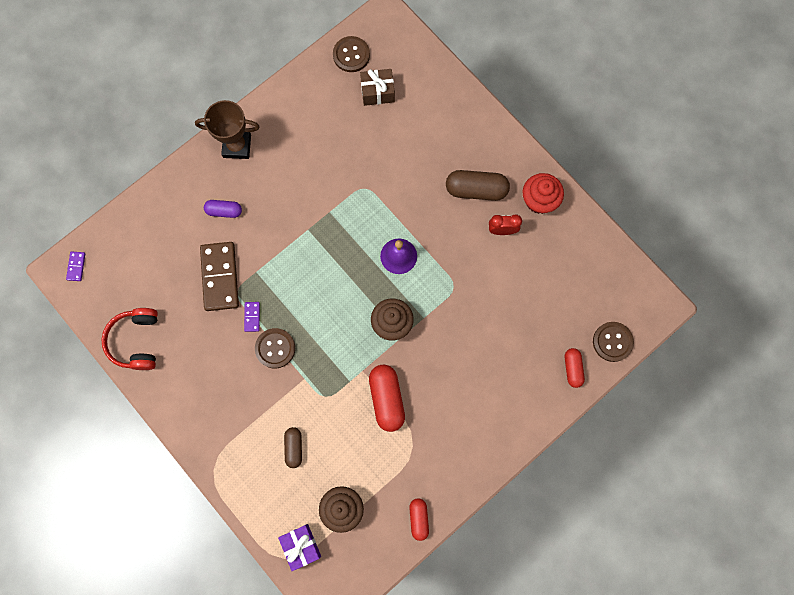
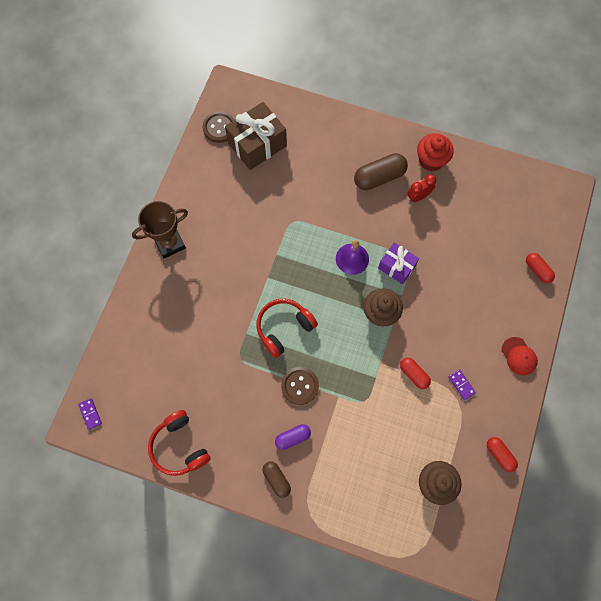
camera: 30 degrees left, 5 degrees down
brown domino [200,242,239,311] -> none
purple capsule [204,200,242,218] -> purple capsule moved to [275,424,311,450]
purple domino [244,302,260,332] -> purple domino moved to [448,369,476,400]
purple gift [278,524,321,571] -> purple gift moved to [378,242,419,285]
brown capsule [284,427,302,468] -> brown capsule moved to [262,461,291,498]
brown gift [360,69,395,106] -> brown gift [225,102,287,170], size x1.64
red capsule [369,365,405,432] -> red capsule [400,358,431,389], size x0.59
brown button [593,322,634,362] -> none
none -> red headphones [257,299,318,358]
none -> red cap [502,337,538,375]

